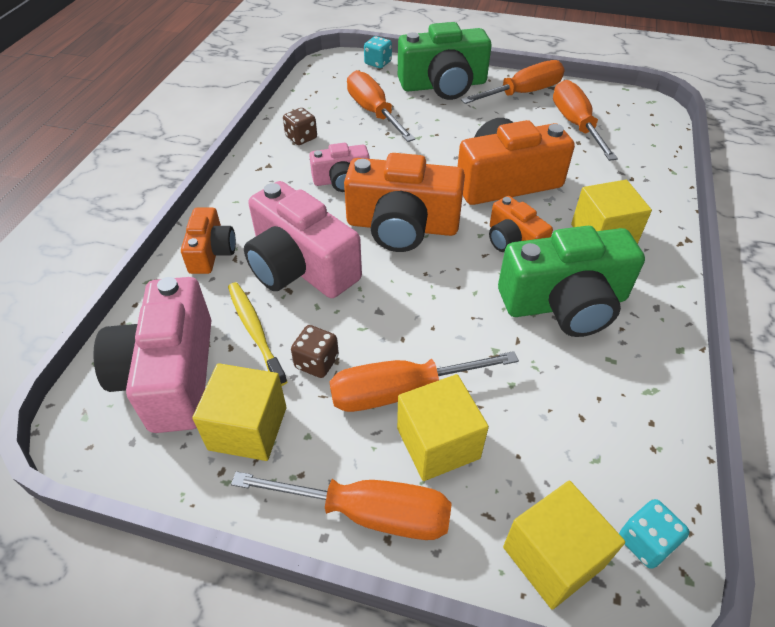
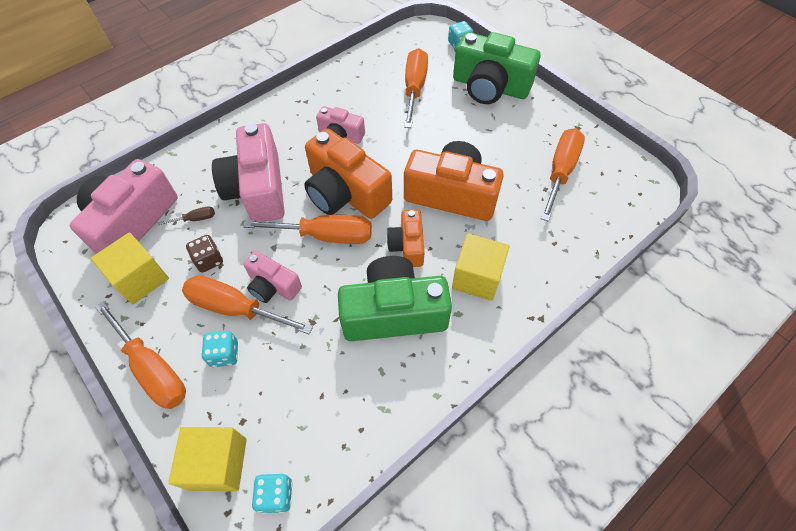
camera: 35 degrees right, 10 degrees up
orange camera [181,208,236,274] -> none
yellow toothbrush [228,282,287,386] -> brown screwdriver [158,206,215,225]
brown dice [283,108,317,145] -> none
yellow cube [397,374,489,481] -> turquoise dice [202,331,238,367]
orange screwdriver [461,60,565,104] -> orange screwdriver moved to [244,215,372,244]
green camera [498,226,645,337] -> green camera turned 150 degrees clockwise [338,256,452,341]
none -> pink camera [243,251,302,303]

